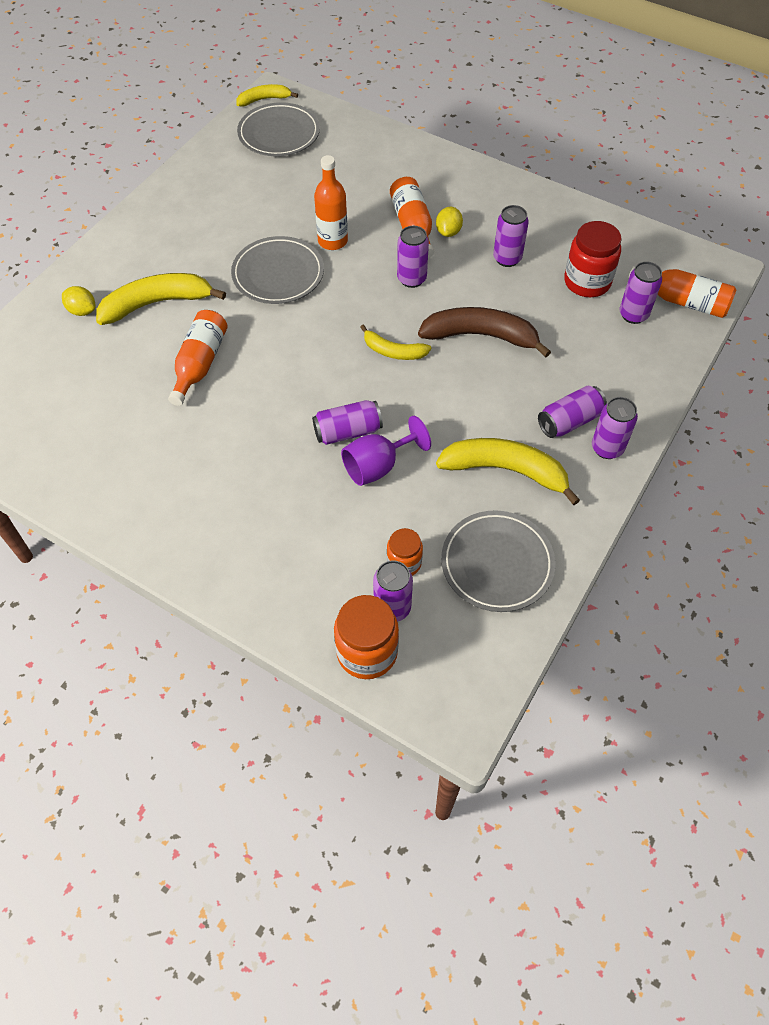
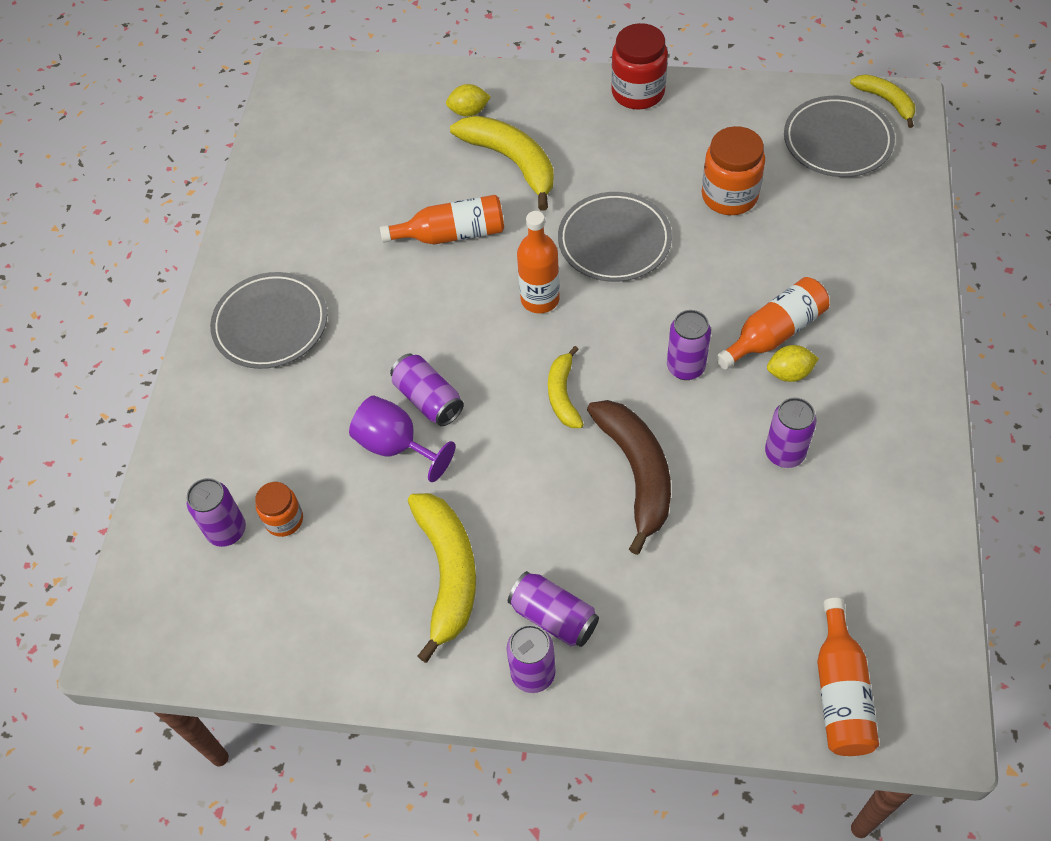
camera: 70 degrees right, 0 degrees up
yellow lemon [62,286,95,316] -> yellow lemon turned 75 degrees clockwise [446,84,491,117]
orange bottle [314,155,348,250] -> orange bottle moved to [517,211,560,313]
orange jar [334,595,399,679] -> orange jar moved to [702,126,765,215]
grey plate [441,510,555,612] -> grey plate moved to [210,272,327,369]
red jar [564,221,622,297] -> red jar moved to [611,23,668,109]
purple can [620,261,662,324] -> none

